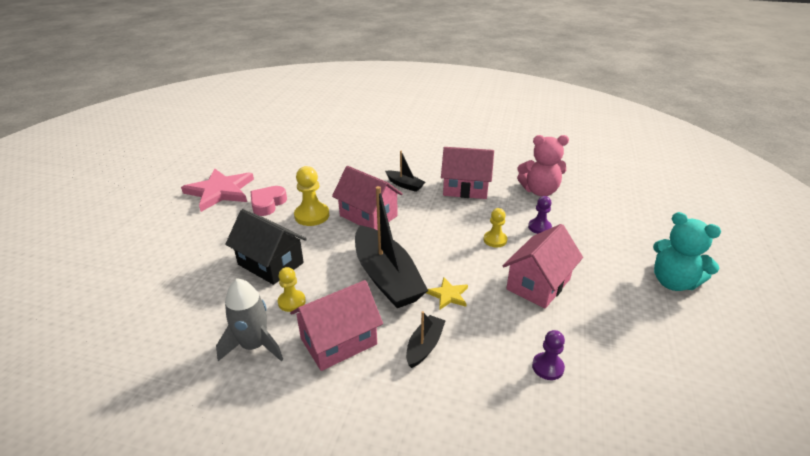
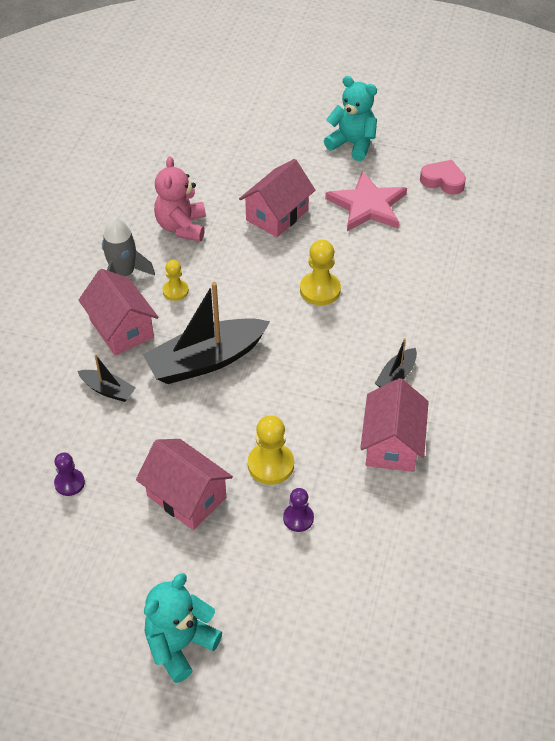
camera: 90 degrees right, 15 degrees up
black house [225,209,307,285] -> none
pink heart [250,186,287,216] -> pink heart moved to [420,160,466,195]
pink house [332,166,403,230] -> pink house moved to [239,159,315,237]
yellow star [426,277,468,310] -> none
yellow pawn [484,208,507,247] -> yellow pawn [248,415,294,485], size x1.58
pink teddy bear [517,135,569,196] -> pink teddy bear moved to [154,156,206,241]
none -> turquoise teddy bear [324,76,377,161]

